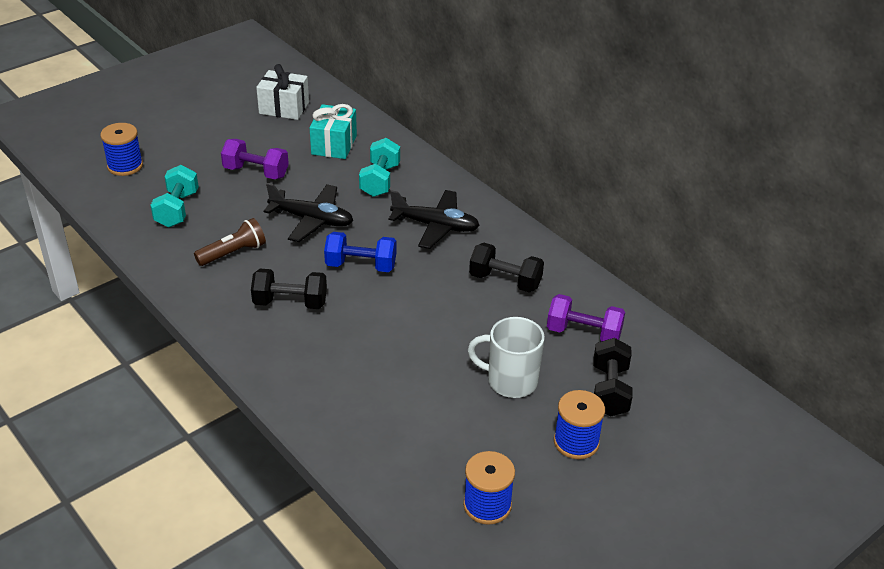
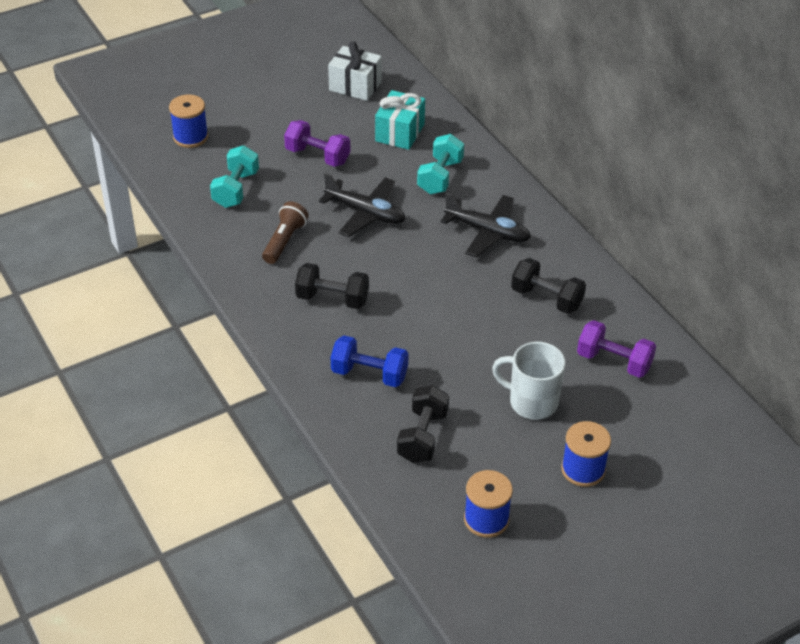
camera: 10 degrees right, 5 degrees up
brown flashlight [194,218,266,266] -> brown flashlight turned 45 degrees counterclockwise [262,202,309,264]
blue dumbbell [324,232,396,272] -> blue dumbbell moved to [331,335,409,387]
black dumbbell [593,338,633,417] -> black dumbbell moved to [397,385,449,463]

